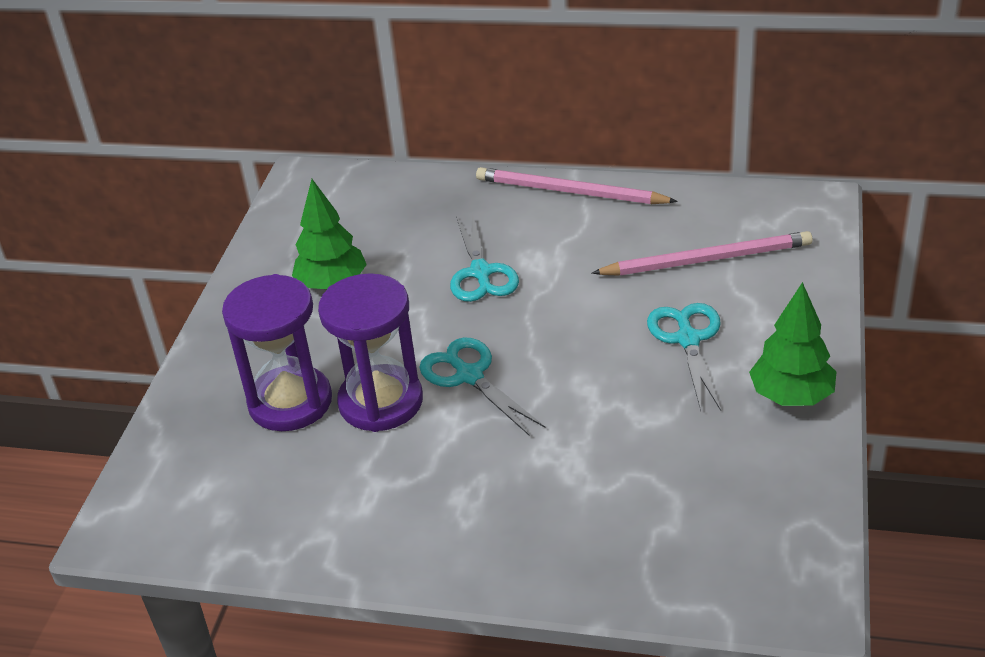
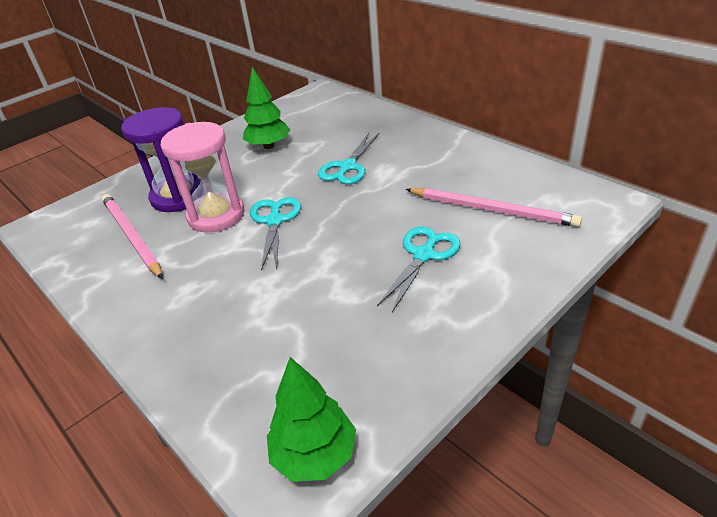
camera: 35 degrees right, 0 degrees up
purple hourglass [318,273,423,432] -> pink hourglass [161,122,244,233]
pink pencil [476,167,678,204] -> pink pencil moved to [102,194,163,279]
green tree [749,282,836,406] -> green tree moved to [267,357,356,482]

